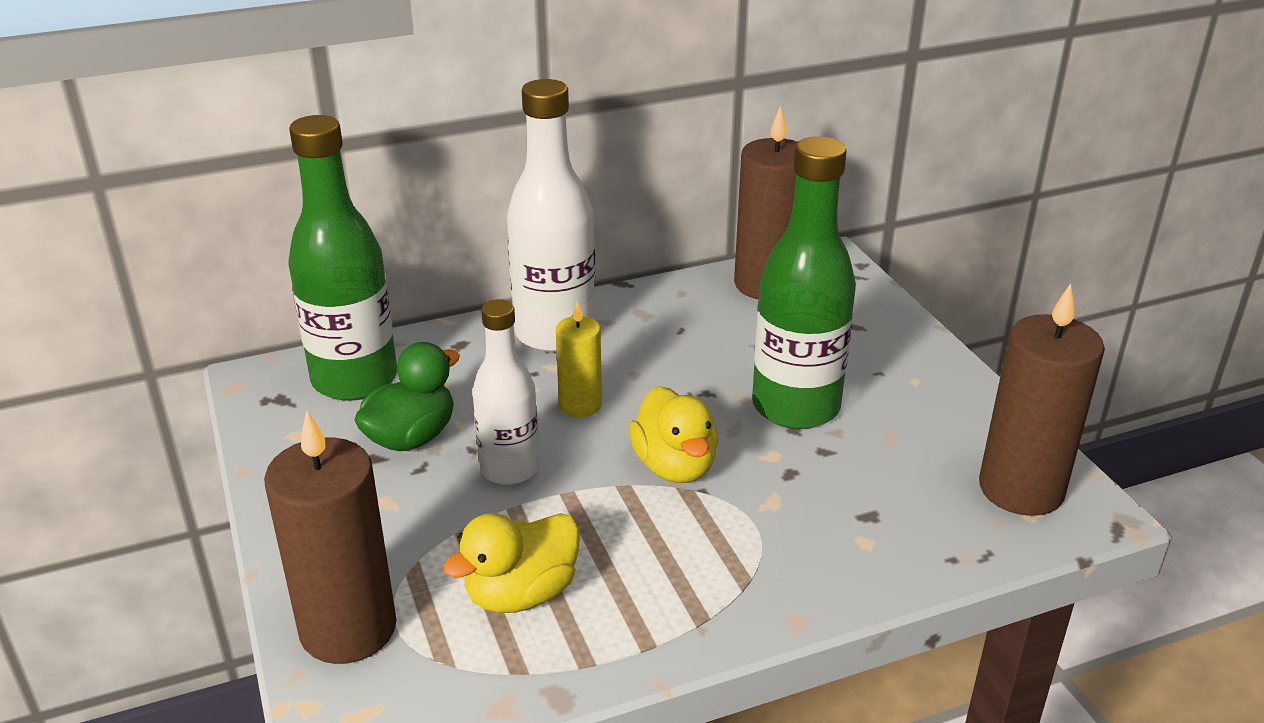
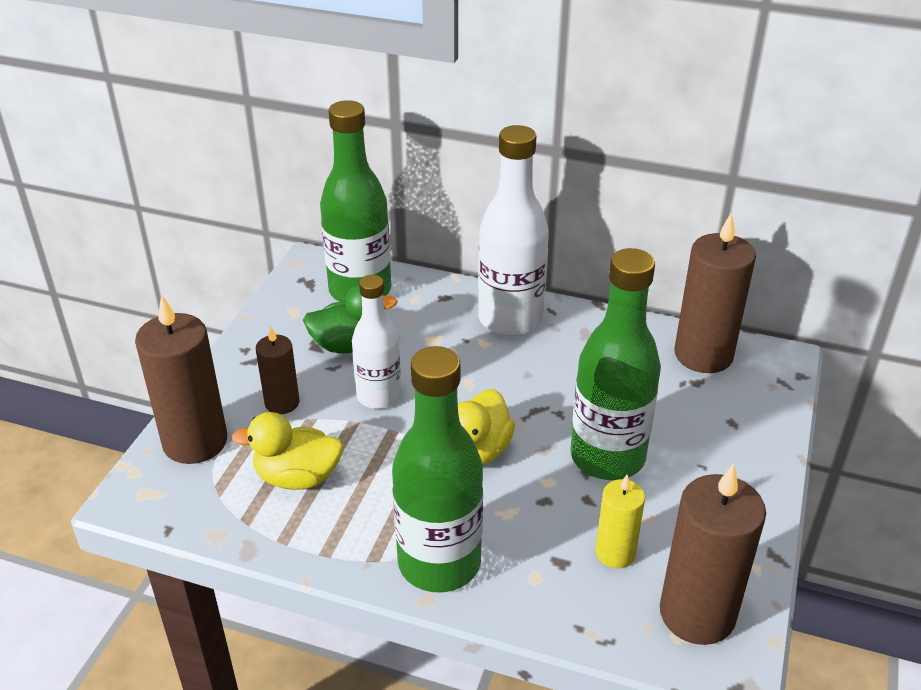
camera: 40 degrees right, 5 degrees up
yellow candle [556,301,602,418] -> yellow candle moved to [595,475,645,568]
none -> brown candle [256,327,299,414]
none -> green bottle [392,346,483,592]

